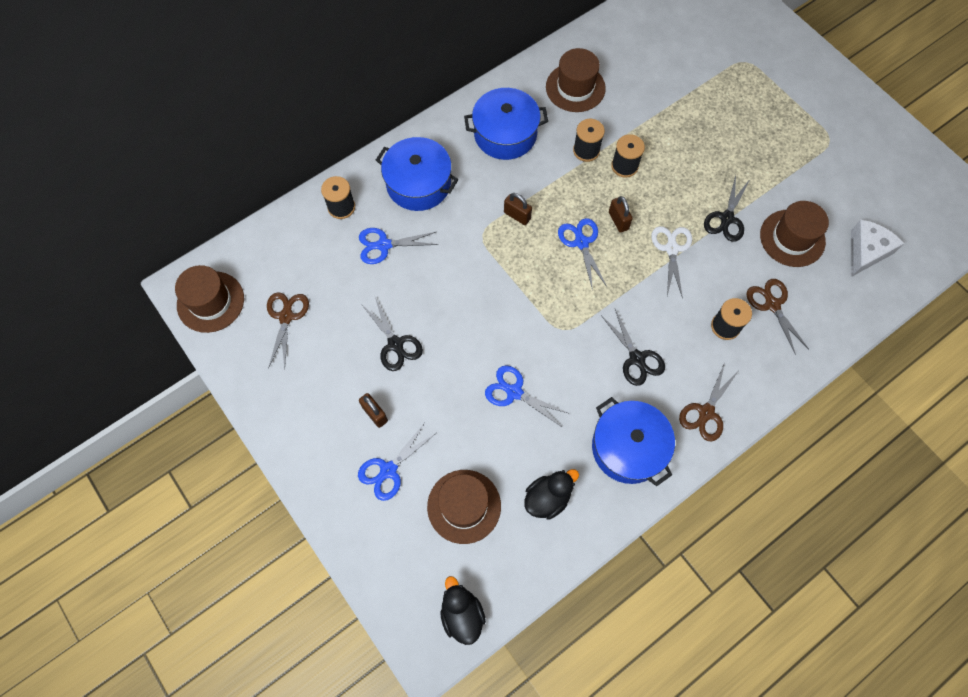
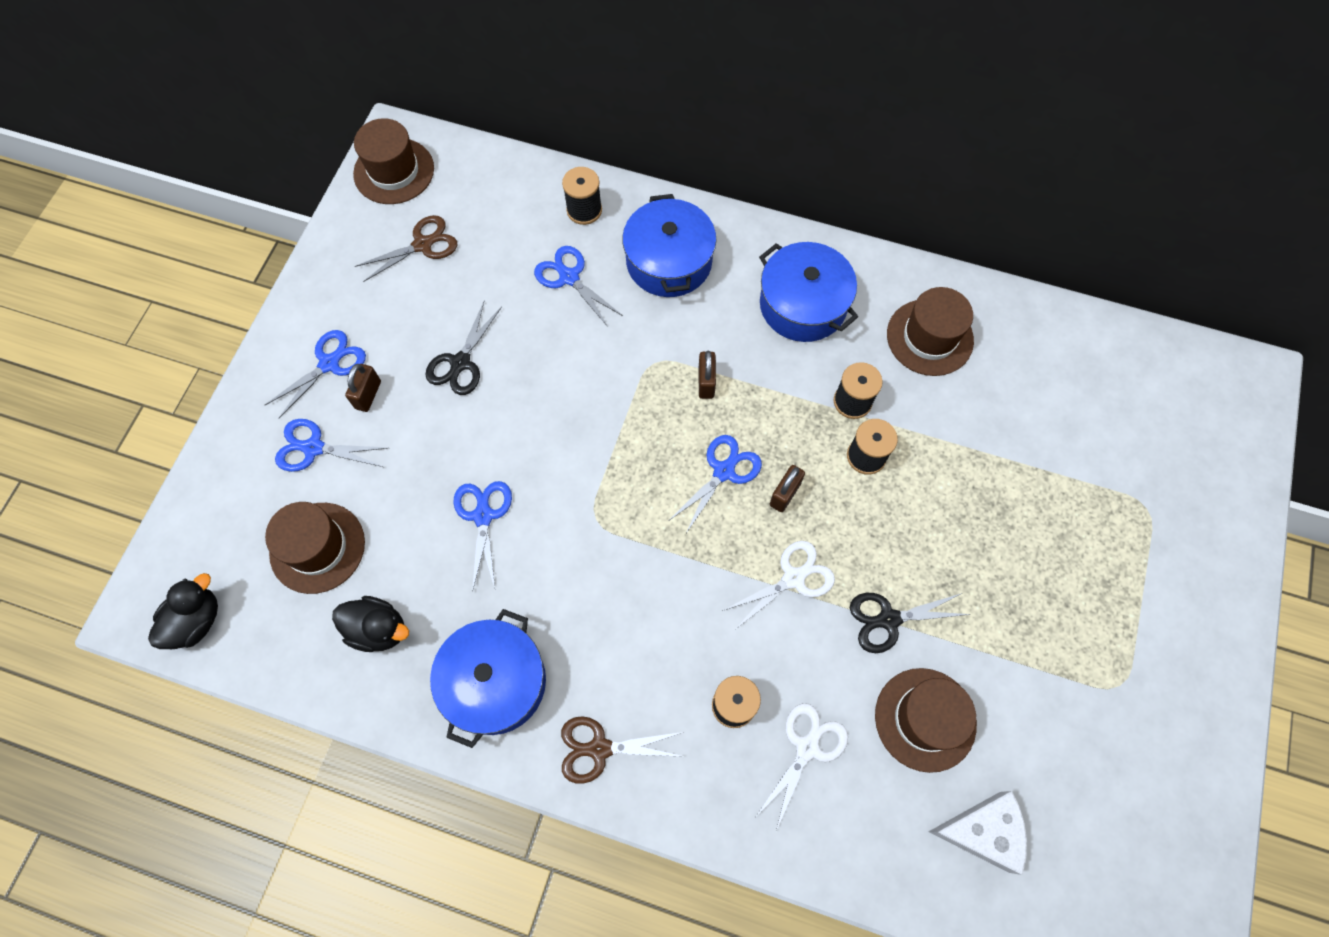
camera: 55 degrees right, 0 degrees up
black scissors [601,309,665,386] -> none
brown scissors [746,279,809,355] -> white scissors [756,703,848,831]
none -> blue scissors [265,330,366,419]

